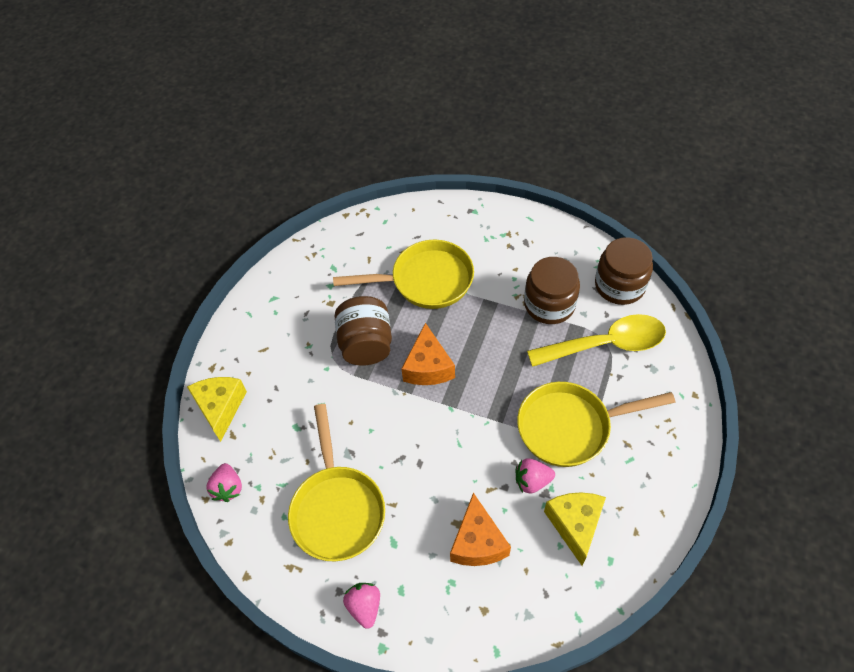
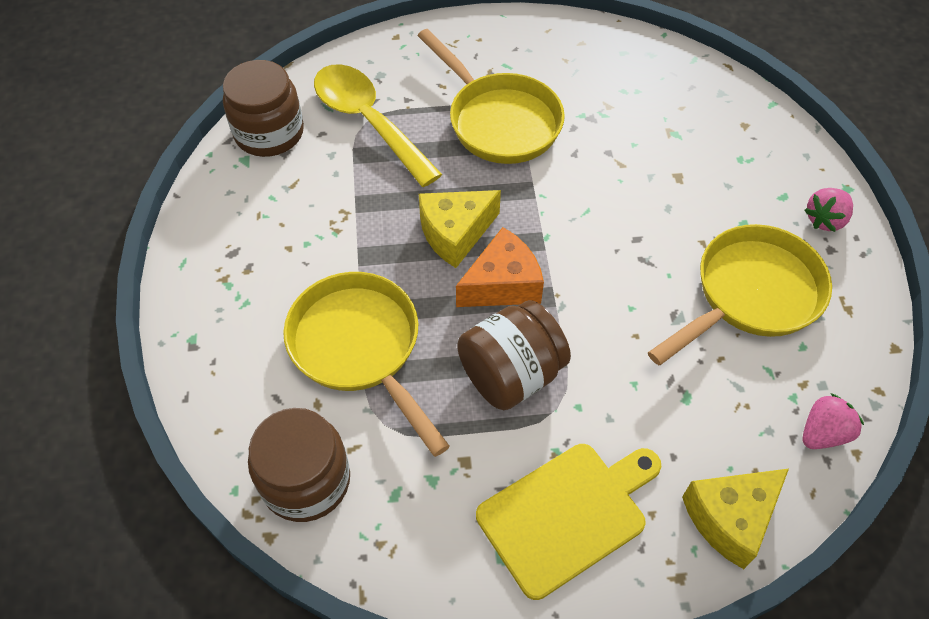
camera: 120 degrees left, 0 degrees up
orange cheese [450,493,511,566] -> none
pink strawberry [516,459,555,494] -> none
brown jar [524,257,580,324] -> brown jar moved to [248,408,350,522]
yellow cheese [544,492,606,566] -> yellow cheese moved to [419,190,501,268]
none -> yellow cutting board [476,444,661,600]

